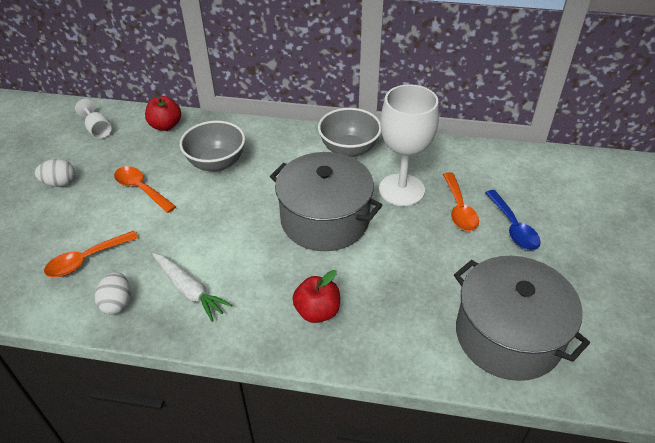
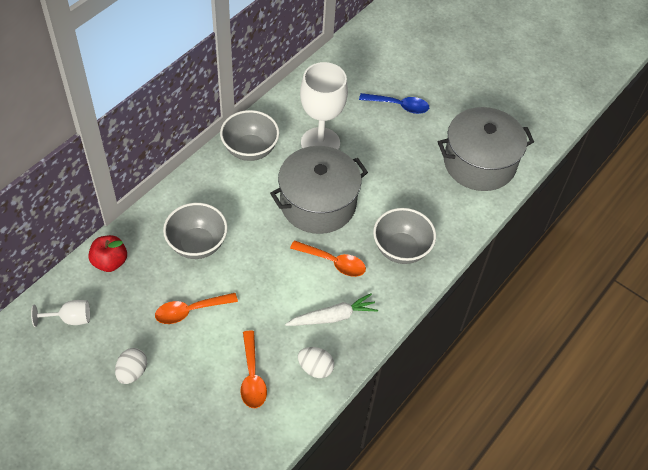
camera: 65 degrees left, 10 degrees up
red apple [292,270,340,323] -> grey bowl [373,208,436,264]
orange spoon [443,172,479,231] -> orange spoon moved to [290,240,366,277]

